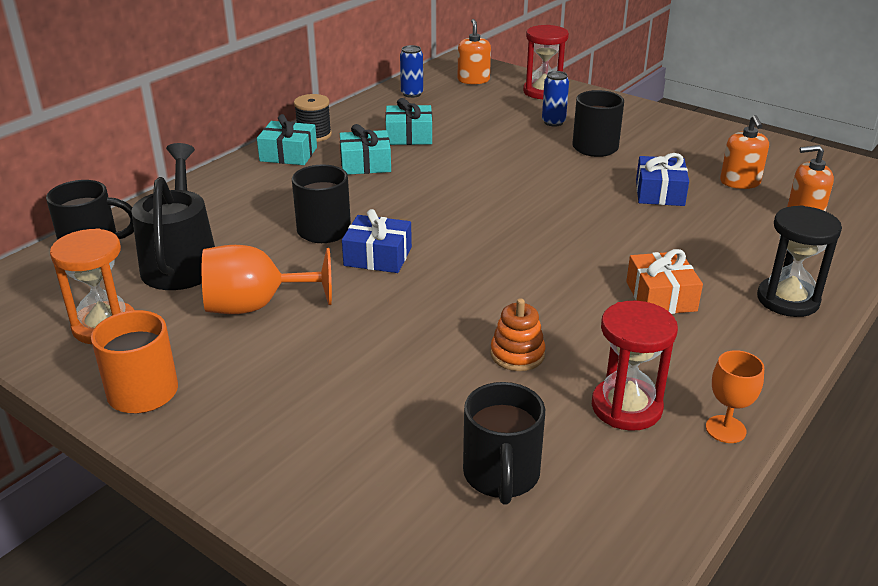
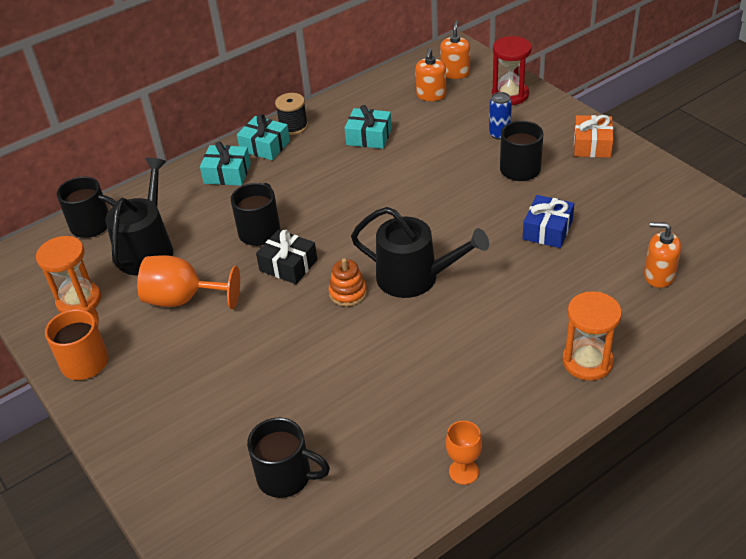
camera: 20 degrees right, 10 degrees up
turquoise gift [340,124,391,175] -> turquoise gift moved to [200,142,251,186]
blue gift [342,209,412,273] -> black gift [256,230,317,284]
blue can [400,45,423,98] -> none
black mug [463,382,545,504] -> black mug turned 90 degrees counterclockwise [247,418,330,498]
orange stacking toy [490,298,546,371] -> orange stacking toy moved to [329,258,367,307]
red hourglass [592,301,678,431] -> none
orange gift [626,249,703,314] -> orange gift moved to [574,115,613,158]
orange soap dispenser [720,115,769,189] -> orange soap dispenser moved to [415,48,446,101]
black hourglass [757,205,842,317] -> orange hourglass [562,291,622,381]
none -> black watering can [351,207,489,298]

